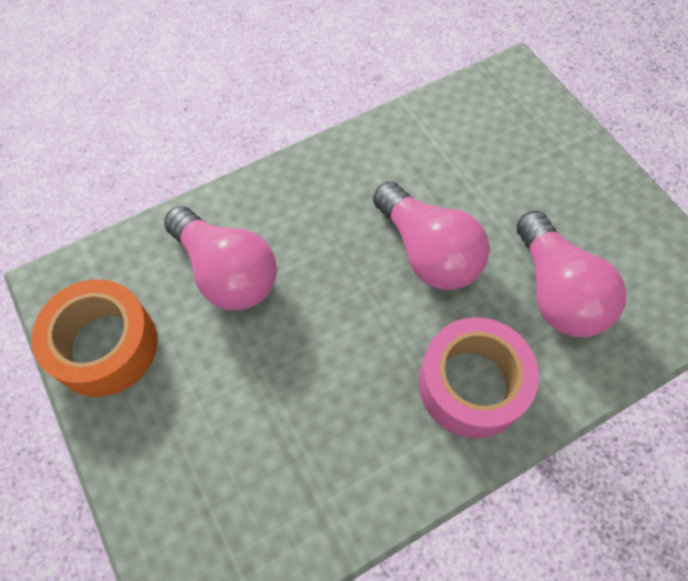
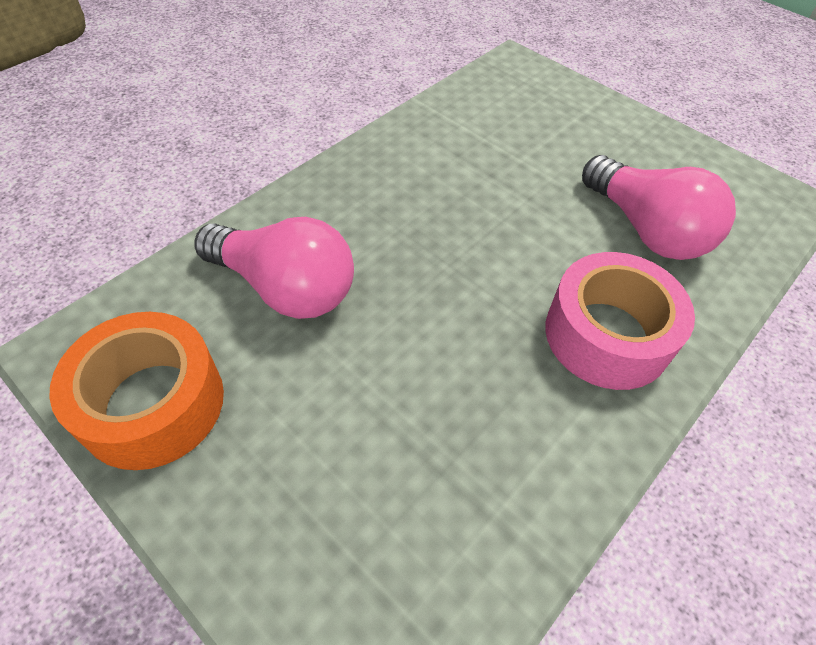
camera: 20 degrees left, 10 degrees down
pink light bulb [373,181,490,290] -> none

